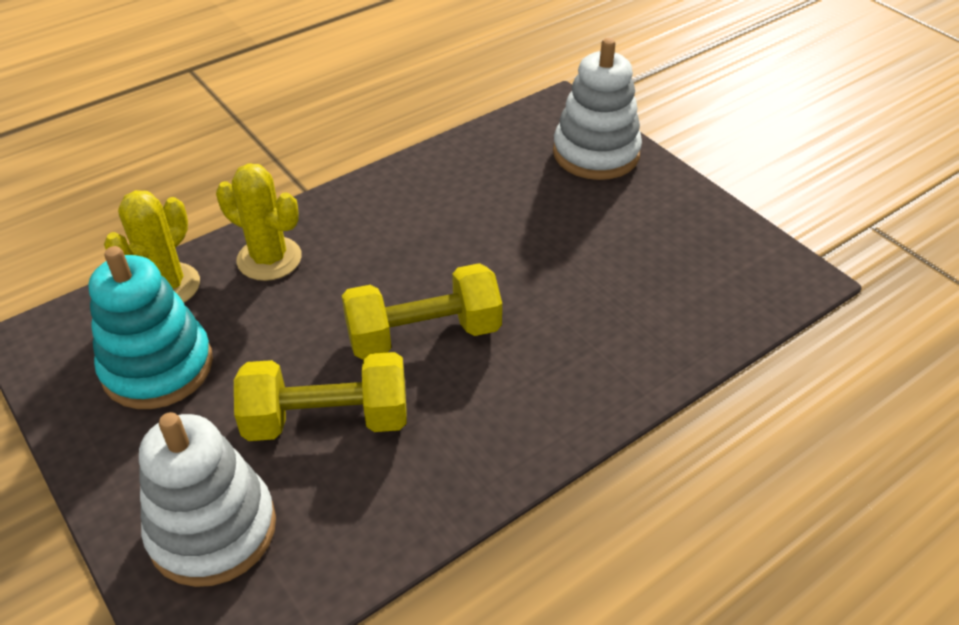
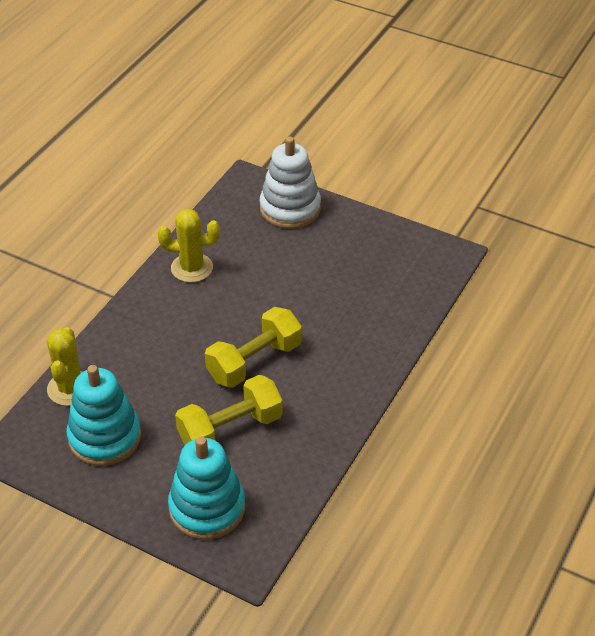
camera: 25 degrees left, 0 degrees up
white stacking toy [139,412,276,587] -> turquoise stacking toy [168,436,245,540]
yellow cactus [216,163,302,281] -> yellow cactus moved to [158,209,220,283]

